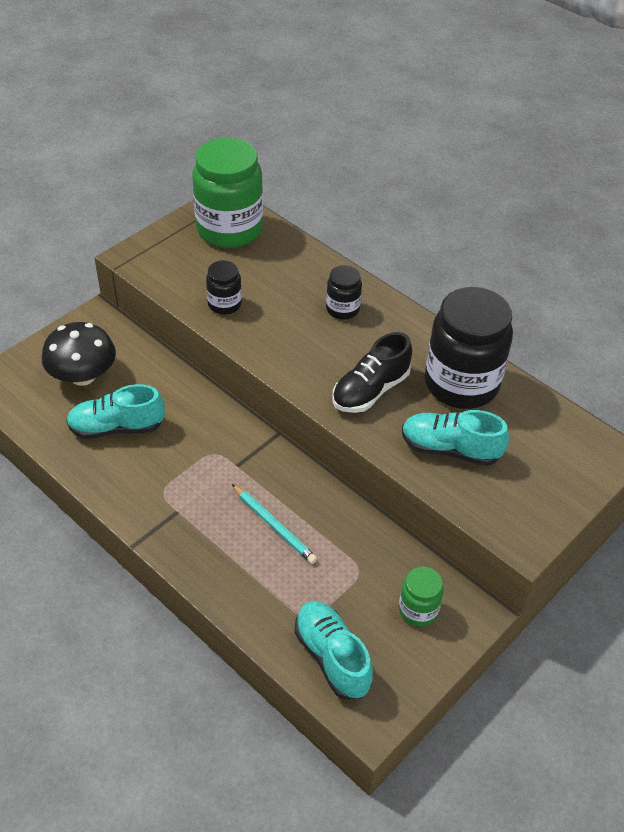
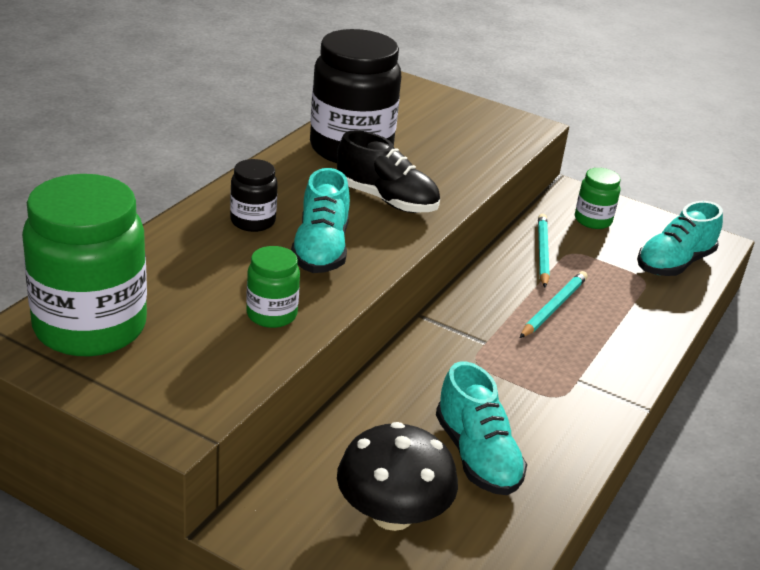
camera: 105 degrees left, 15 degrees down
black jar [206,260,242,315] -> green jar [246,246,300,328]
turquoise shoe [402,410,509,466] -> turquoise shoe moved to [291,168,350,273]
none -> turquoise pencil [538,214,550,288]

